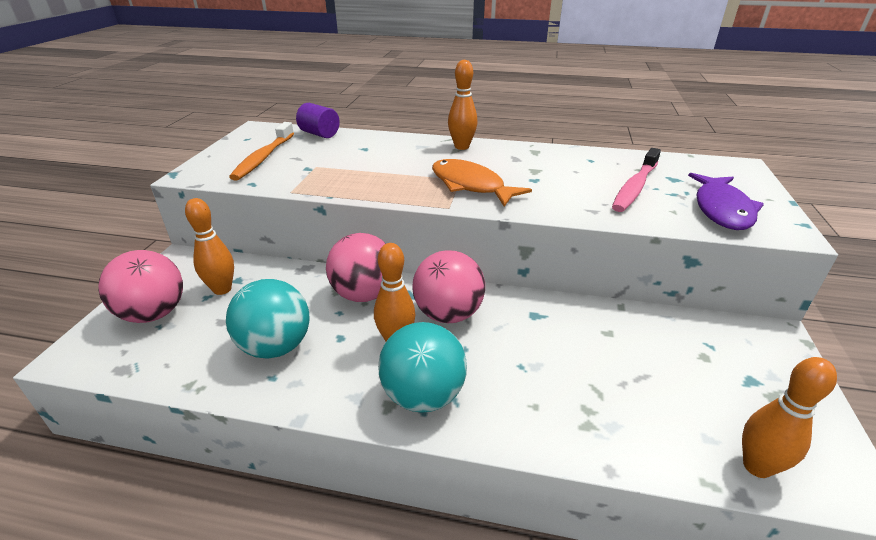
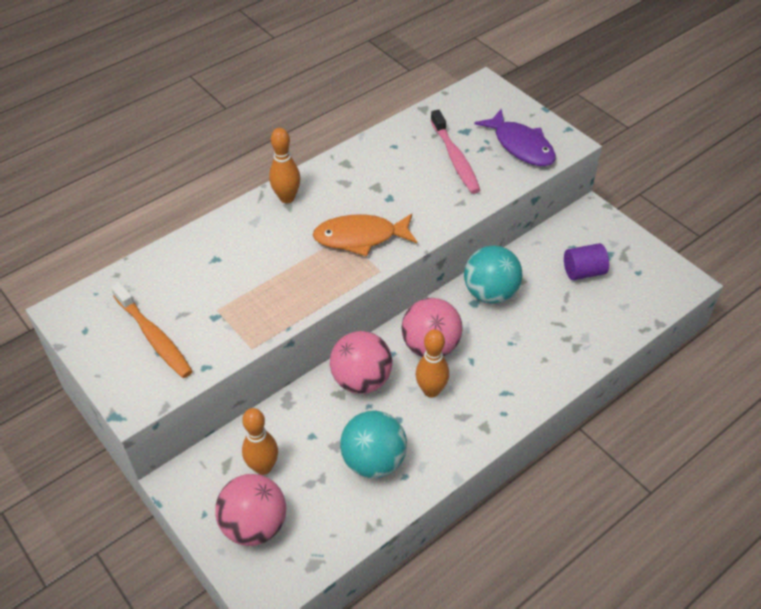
camera: 50 degrees left, 15 degrees up
purple cylinder [296,103,340,138] -> purple cylinder moved to [564,243,609,280]
turquoise ball [378,322,467,413] -> turquoise ball moved to [464,245,523,304]
orange bowling pin [742,357,837,478] -> none

